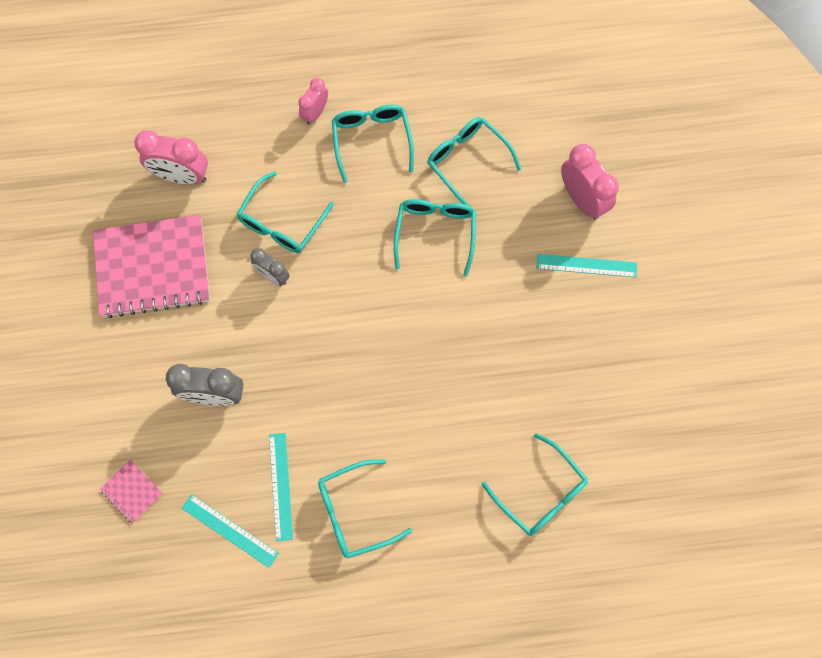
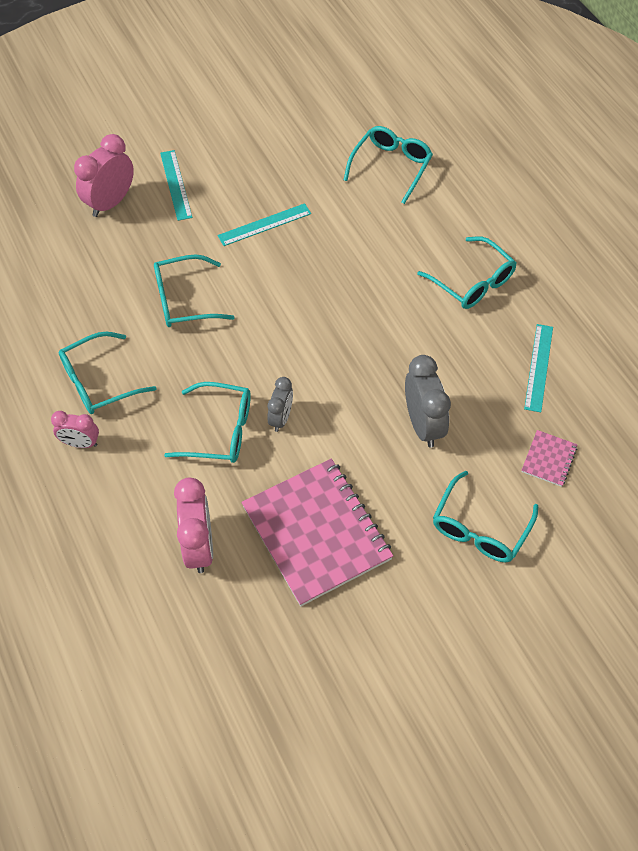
camera: 110 degrees left, 15 degrees down
turquoise ruler [269,433,293,541] -> turquoise ruler moved to [218,203,311,246]
turquoise glasses [427,117,521,207] -> turquoise glasses moved to [433,471,538,562]

